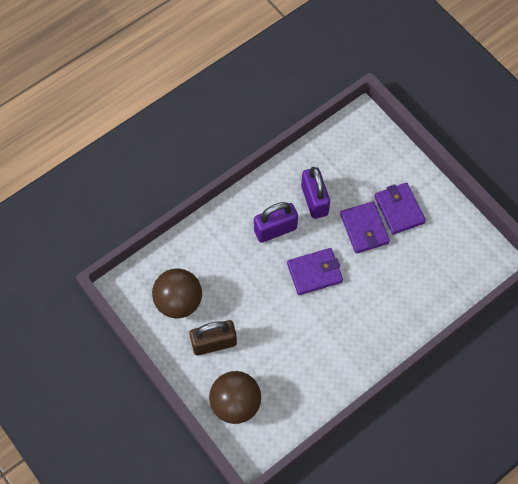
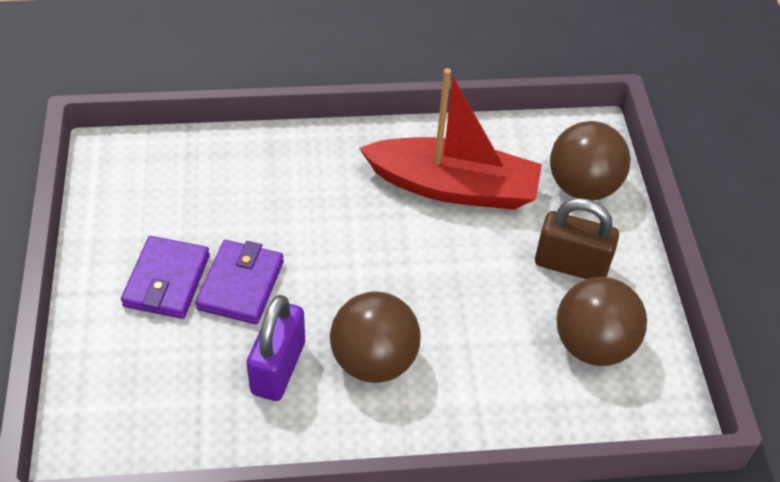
camera: 150 degrees left, 15 degrees down
purple padlock [254,202,298,243] -> brown ball [330,292,421,383]
purple wallet [287,248,343,295] -> none
none -> red boat [359,68,542,210]

